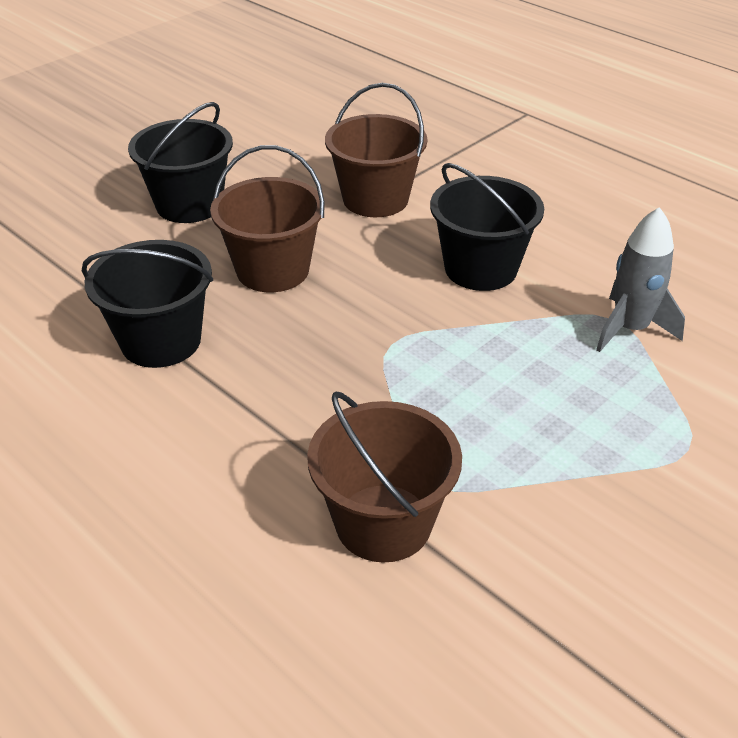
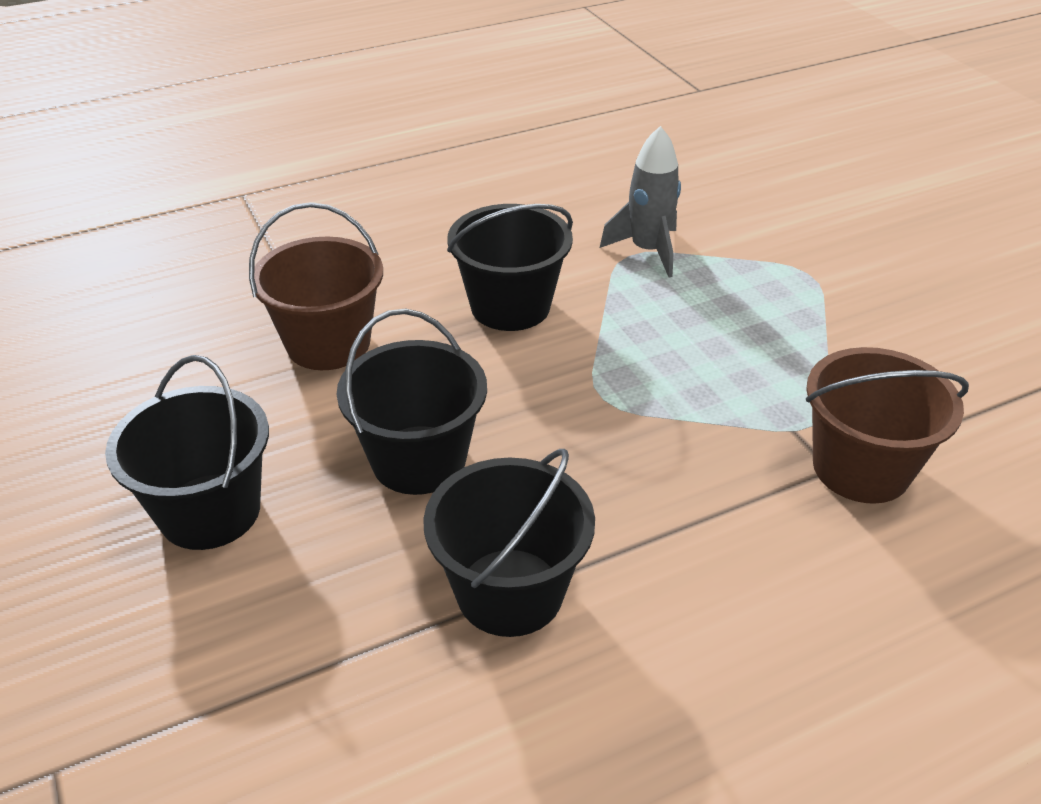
camera: 70 degrees left, 0 degrees up
brown bucket [210,145,325,292] -> black bucket [337,309,487,495]

